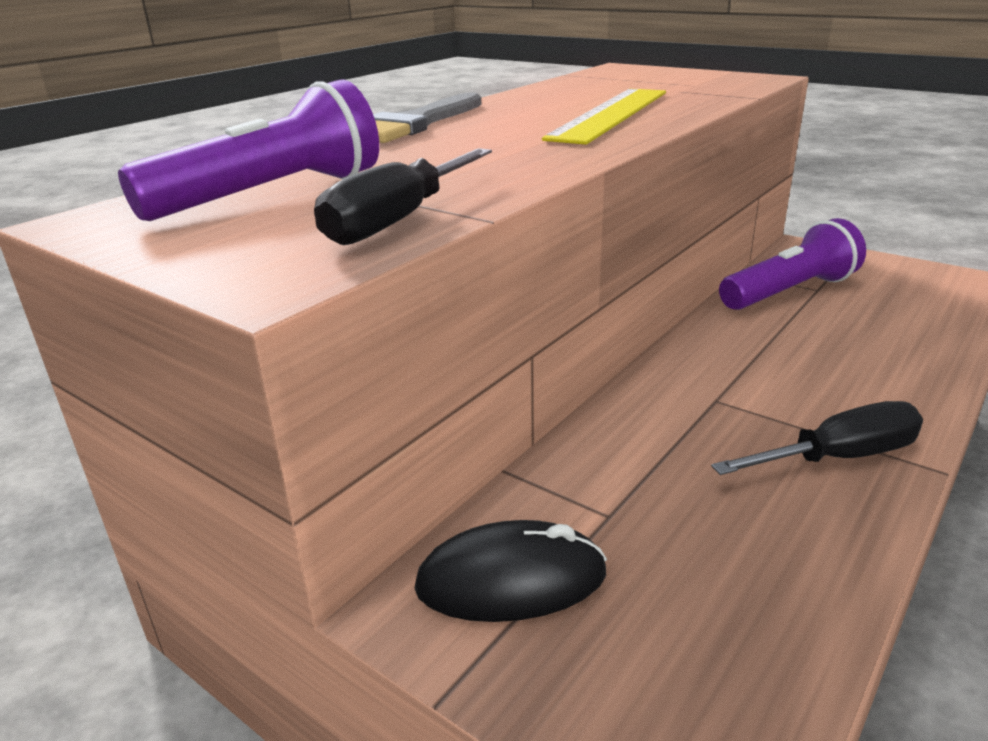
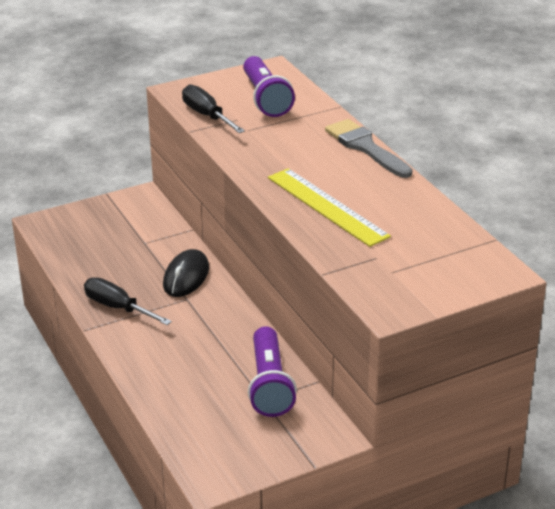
camera: 115 degrees right, 5 degrees up
black mouse [414,520,607,622] -> black mouse moved to [163,249,209,297]
black screwdriver [711,401,923,475] -> black screwdriver turned 120 degrees clockwise [84,277,172,325]

